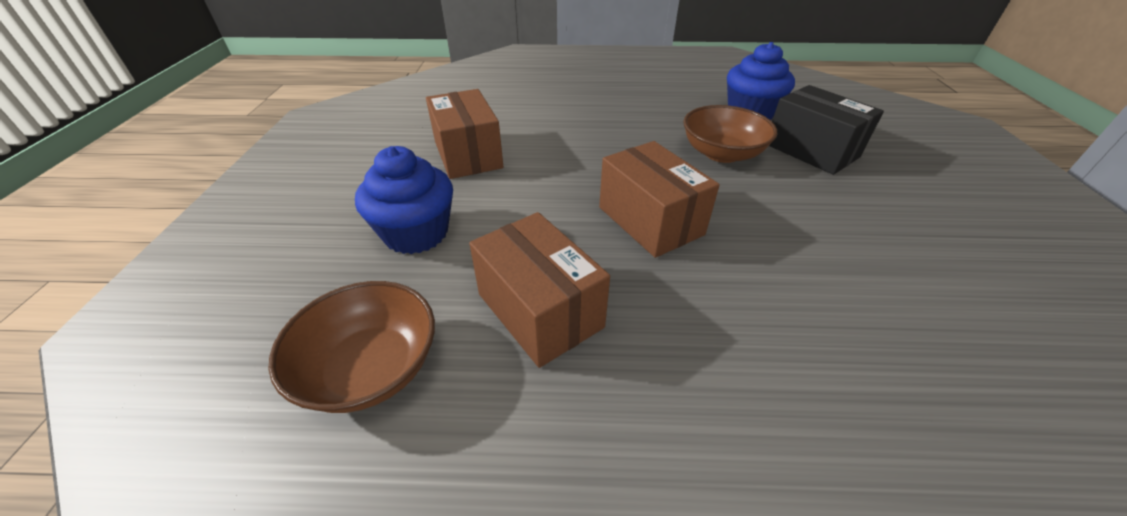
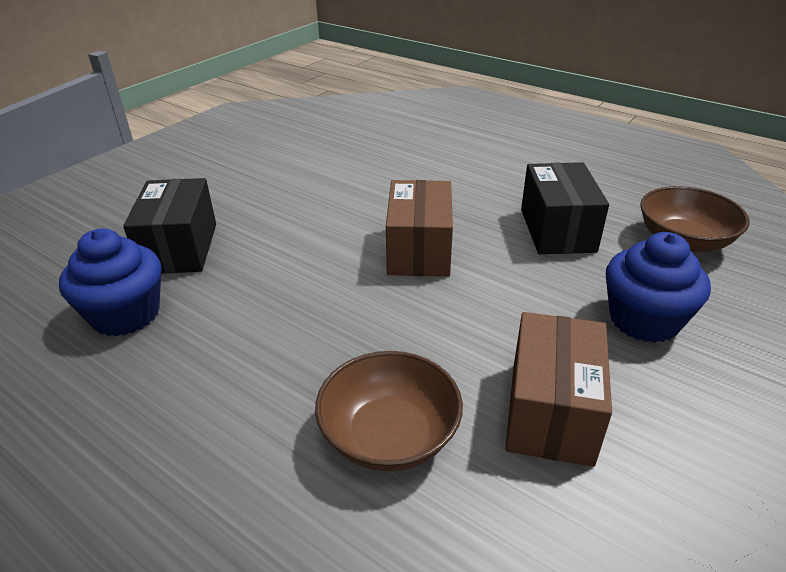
camera: 145 degrees left, 5 degrees down
brown box [469,212,610,368] -> black box [521,162,609,254]
brown bowl [683,105,777,163] -> brown bowl moved to [315,351,463,471]

